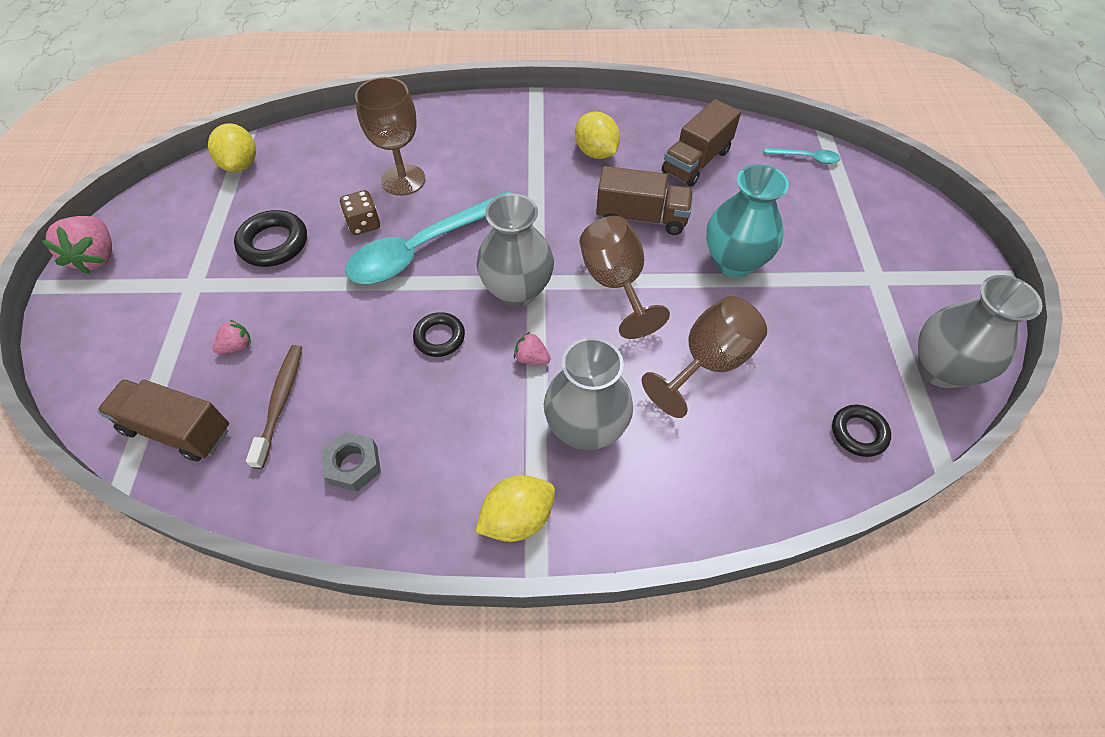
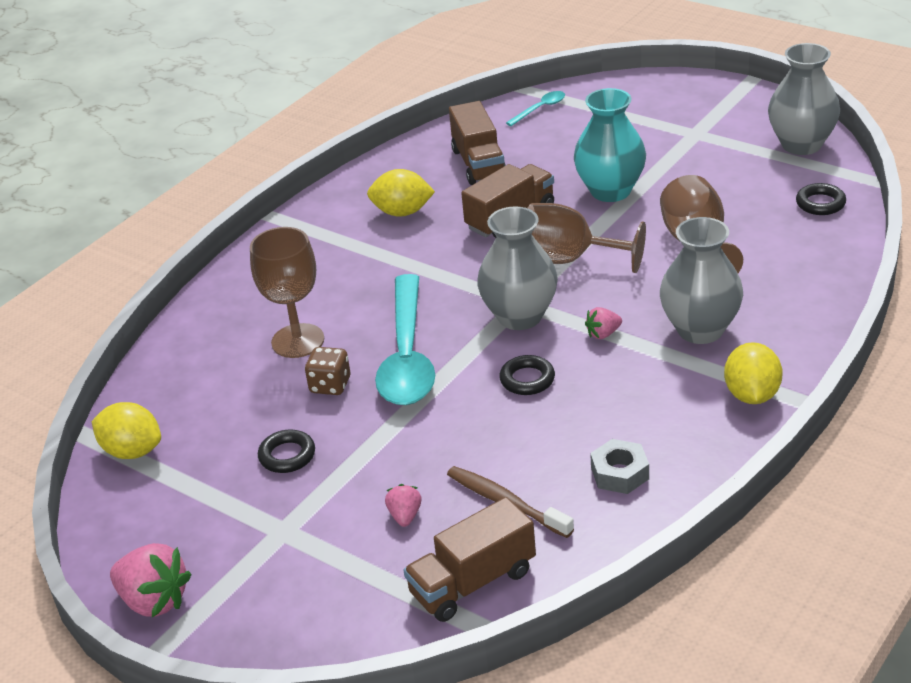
camera: 50 degrees left, 20 degrees down
black ring [234,210,307,267] -> black ring [258,430,315,473], size x0.67

